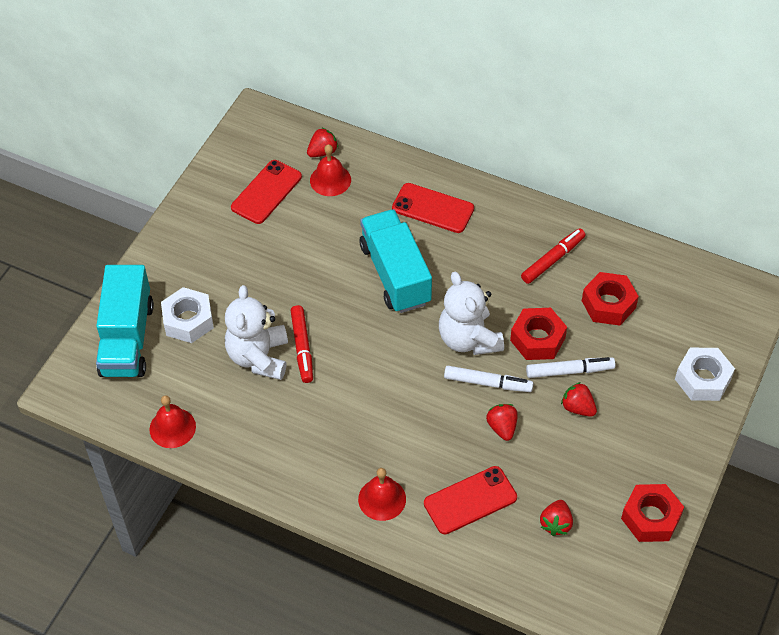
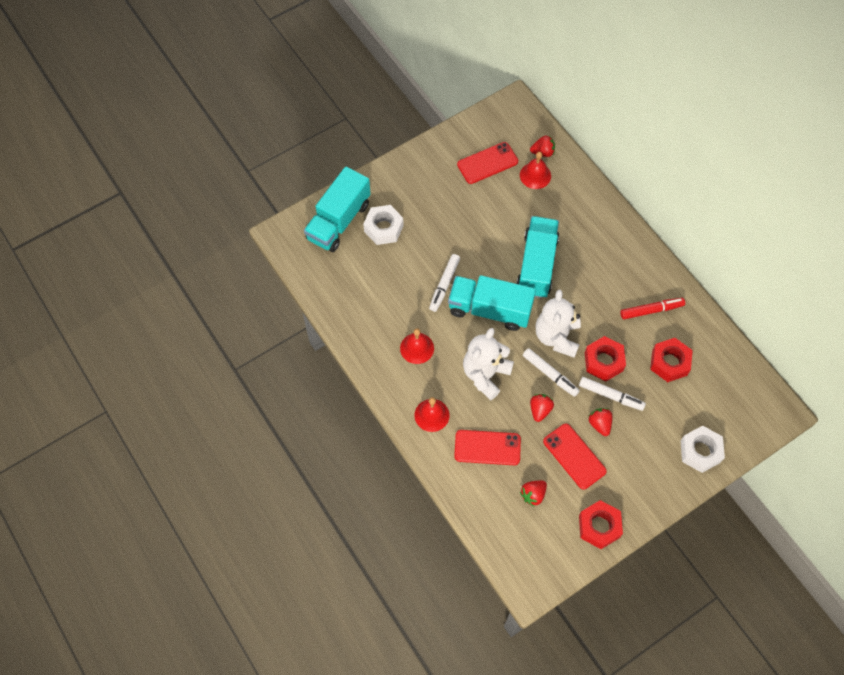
camera: 30 degrees right, 10 degrees up
red bell [150,395,196,448] -> red bell moved to [400,328,434,364]
white teddy bear [225,285,288,380] -> white teddy bear moved to [463,328,514,400]
red marker [291,305,313,383] -> white marker [429,254,460,312]
red phone [392,183,474,233] -> red phone moved to [543,423,607,489]
none -> turquoise truck [448,275,536,331]

